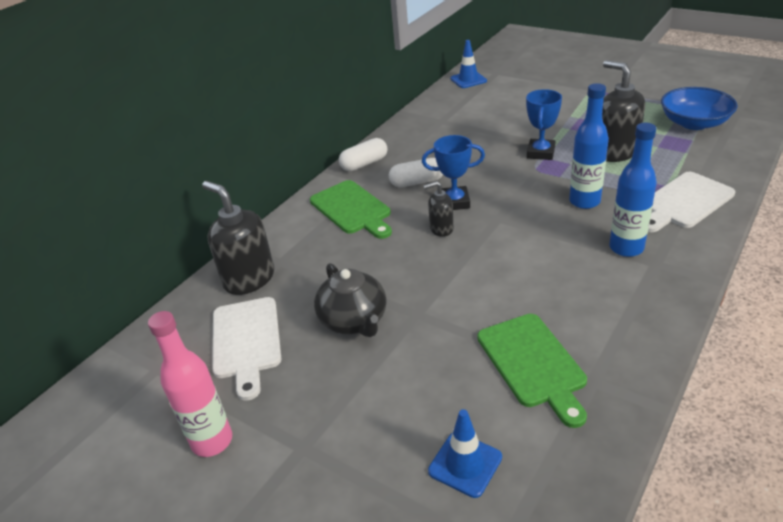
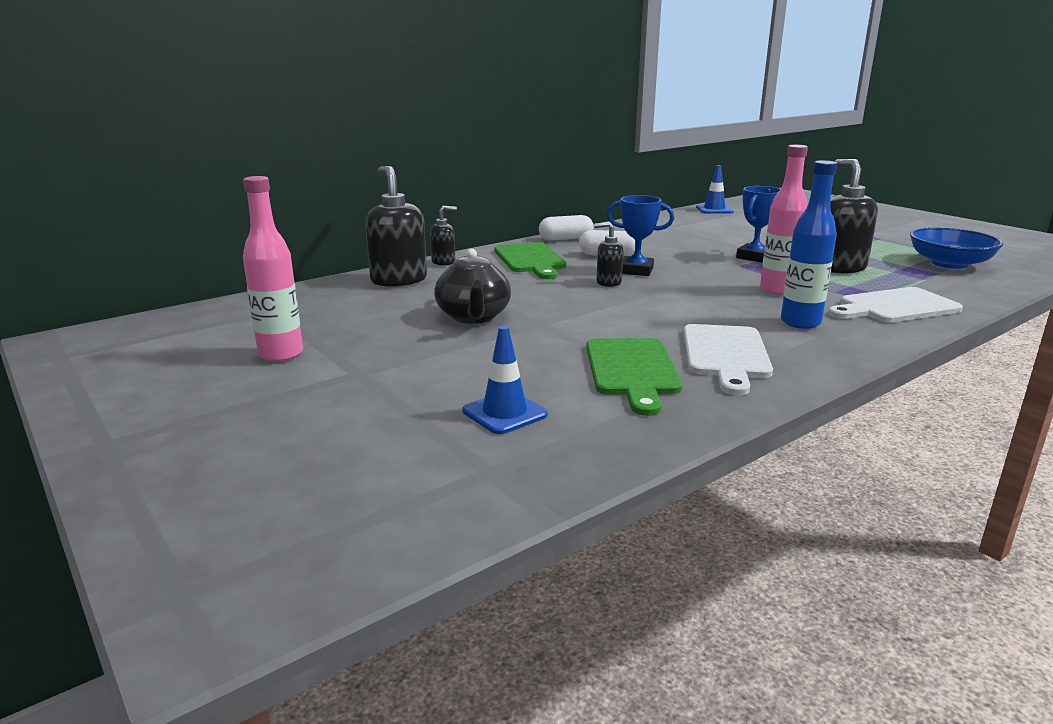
camera: 15 degrees right, 15 degrees down
white cutting board [212,297,281,401] -> white cutting board moved to [683,324,773,395]
blue bottle [569,83,609,209] -> pink bottle [760,145,808,295]
none -> black soap dispenser [430,206,457,266]

